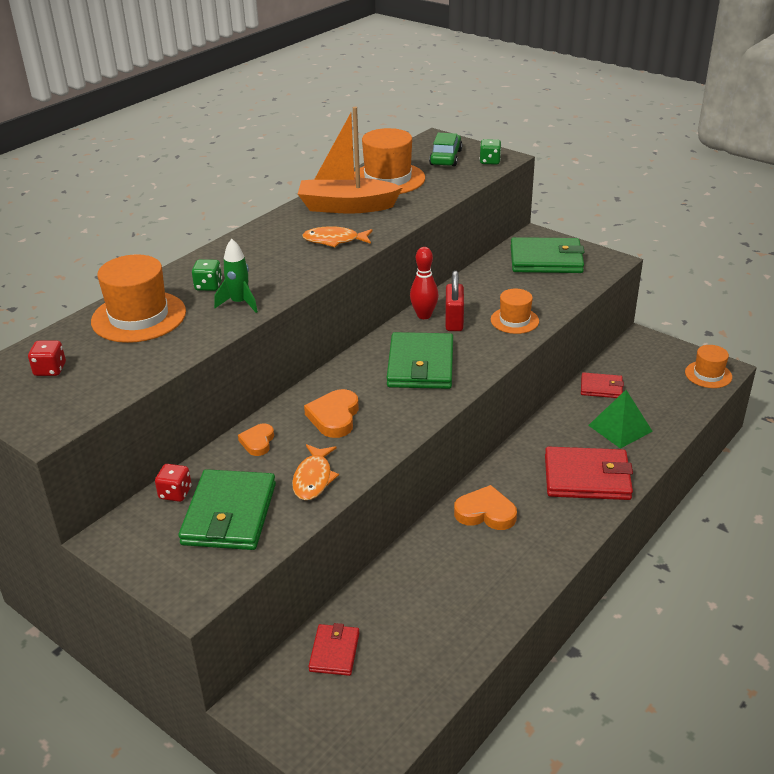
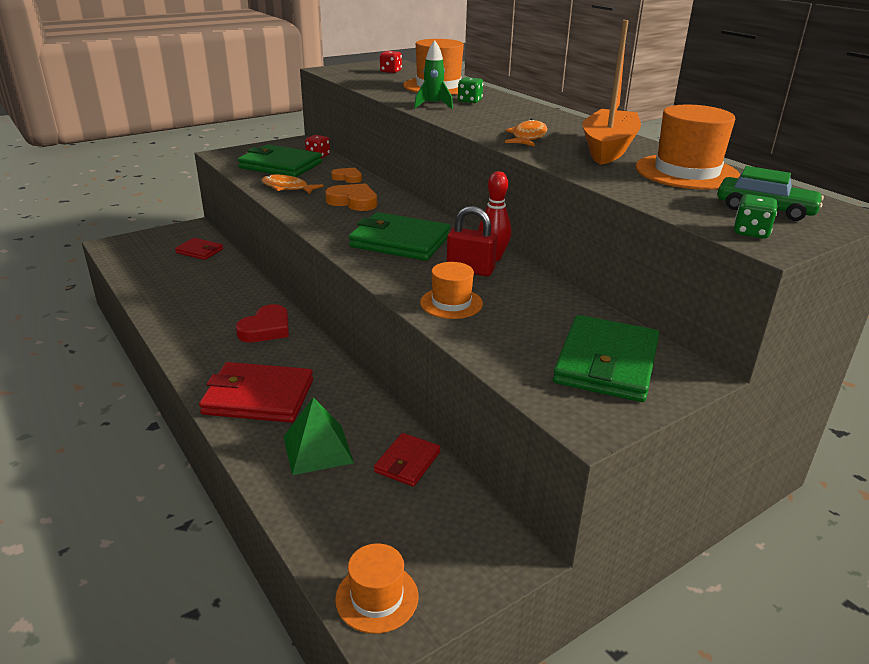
camera: 105 degrees right, 5 degrees down
orange heart [454,485,517,530] -> red heart [236,304,289,342]
red wallet [545,447,633,500] -> red wallet turned 75 degrees clockwise [199,362,313,423]

